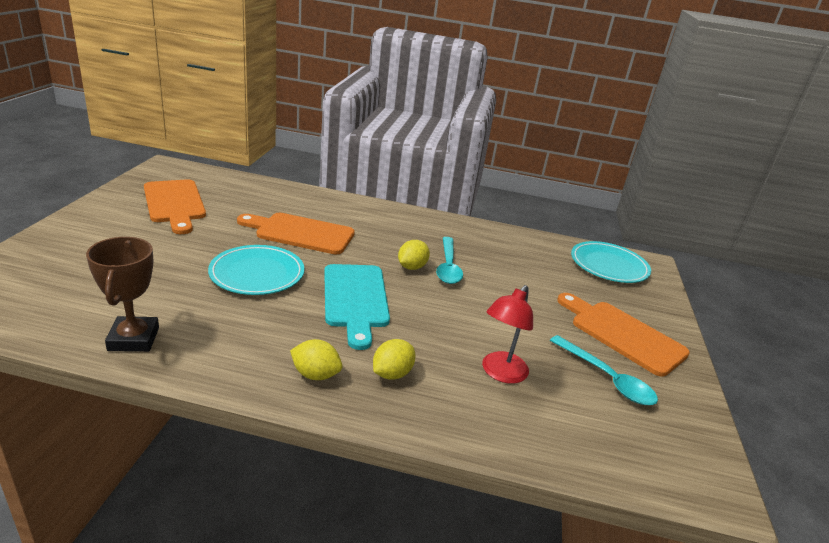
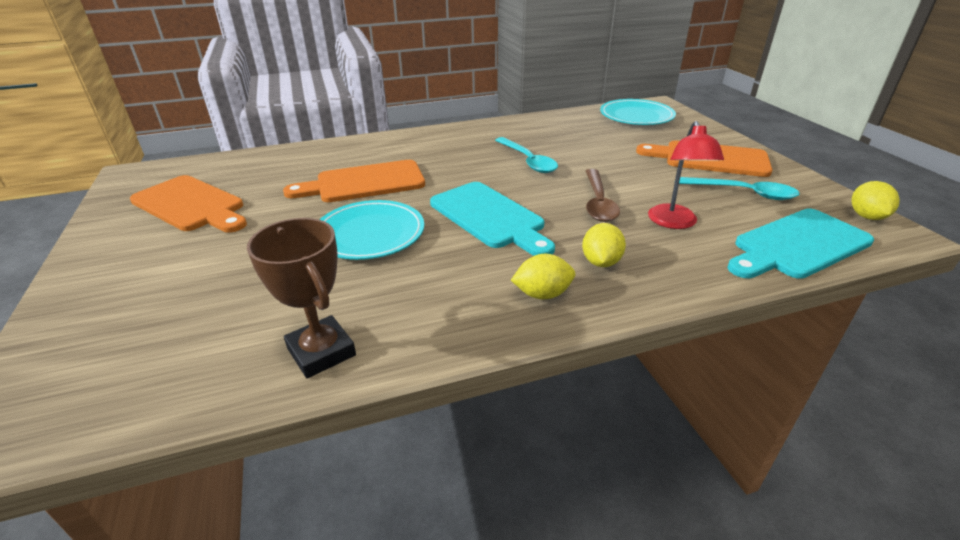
camera: 25 degrees left, 5 degrees up
yellow lemon [398,240,430,270] -> yellow lemon moved to [851,181,900,220]
none -> brown spoon [586,169,620,222]
none -> turquoise cutting board [727,209,874,279]

